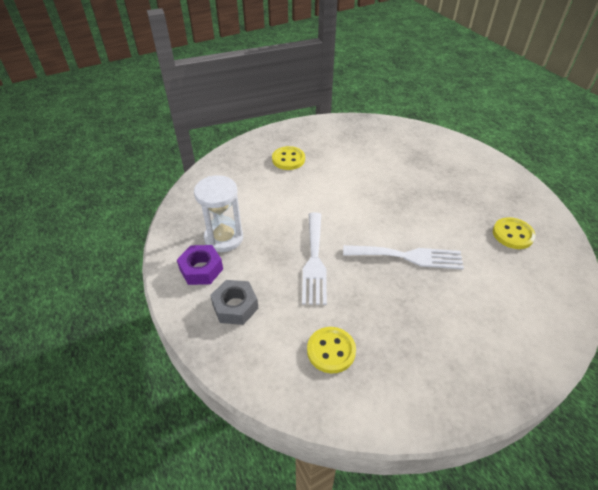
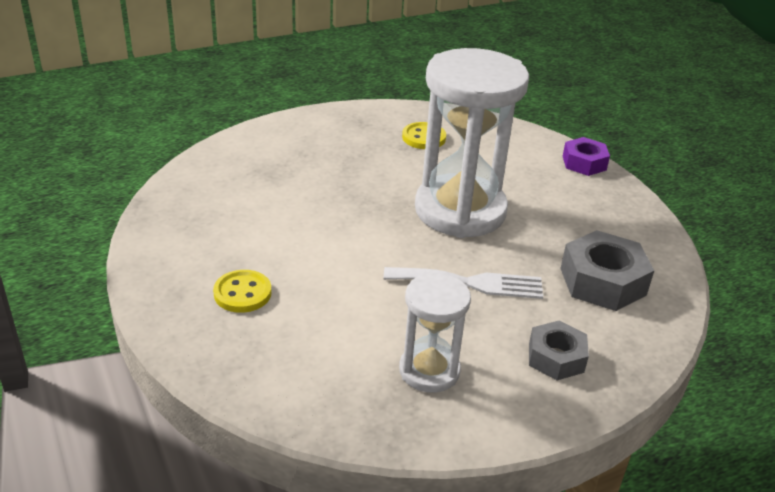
camera: 90 degrees left, 10 degrees down
purple nut [177,245,223,285] -> purple nut moved to [563,137,610,176]
yellow button [307,327,356,373] -> grey nut [560,230,654,311]
white fork [343,245,464,270] -> white hourglass [415,48,529,238]

